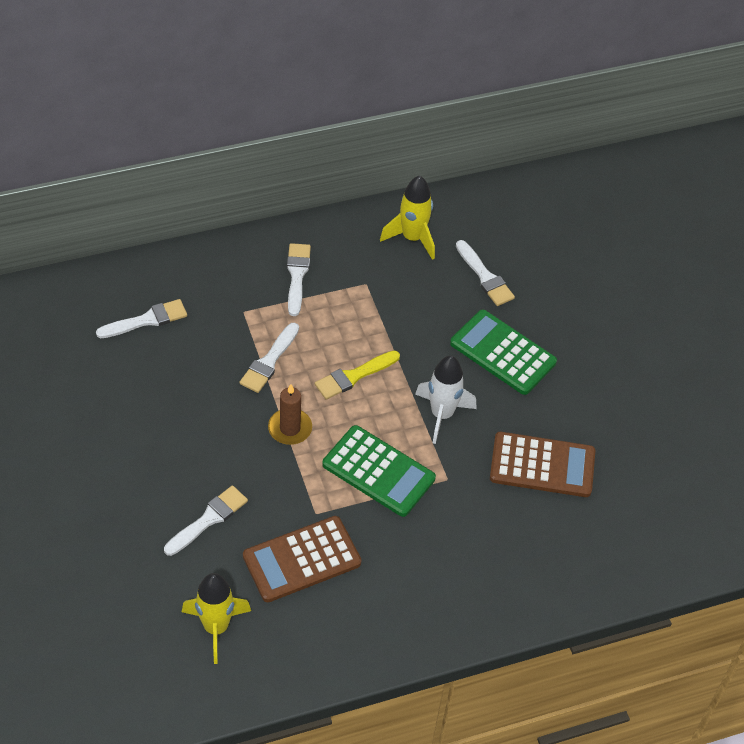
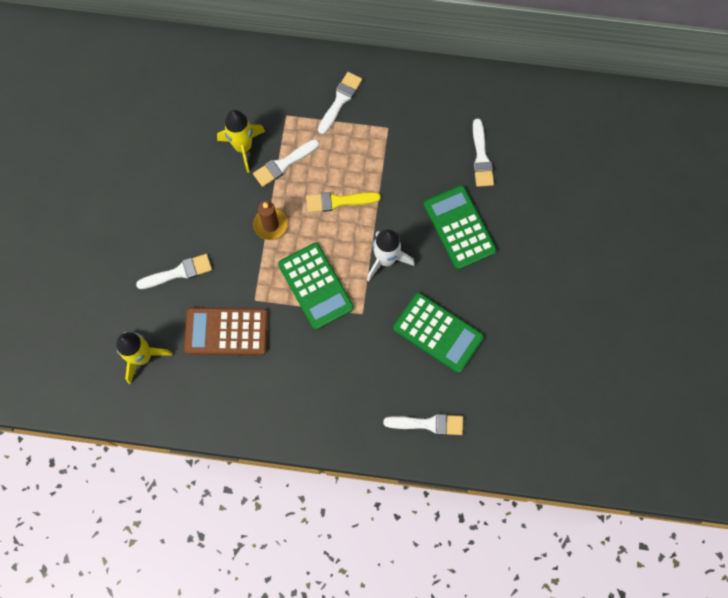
camera: 30 degrees right, 20 degrees up
white brush [96,299,187,338] -> white brush moved to [383,414,463,435]
yellow rocket [380,175,435,260] -> yellow rocket moved to [217,110,265,173]
brown calculator [490,432,595,497] -> green calculator [393,293,484,373]

